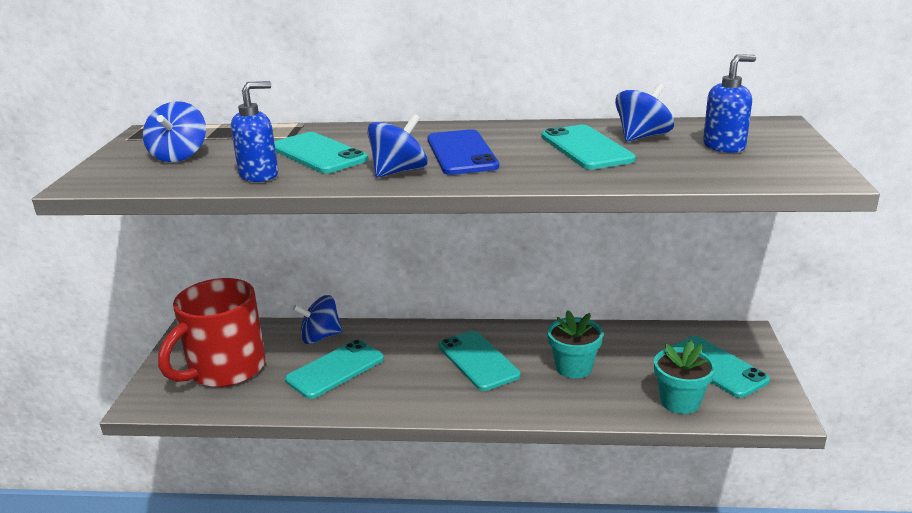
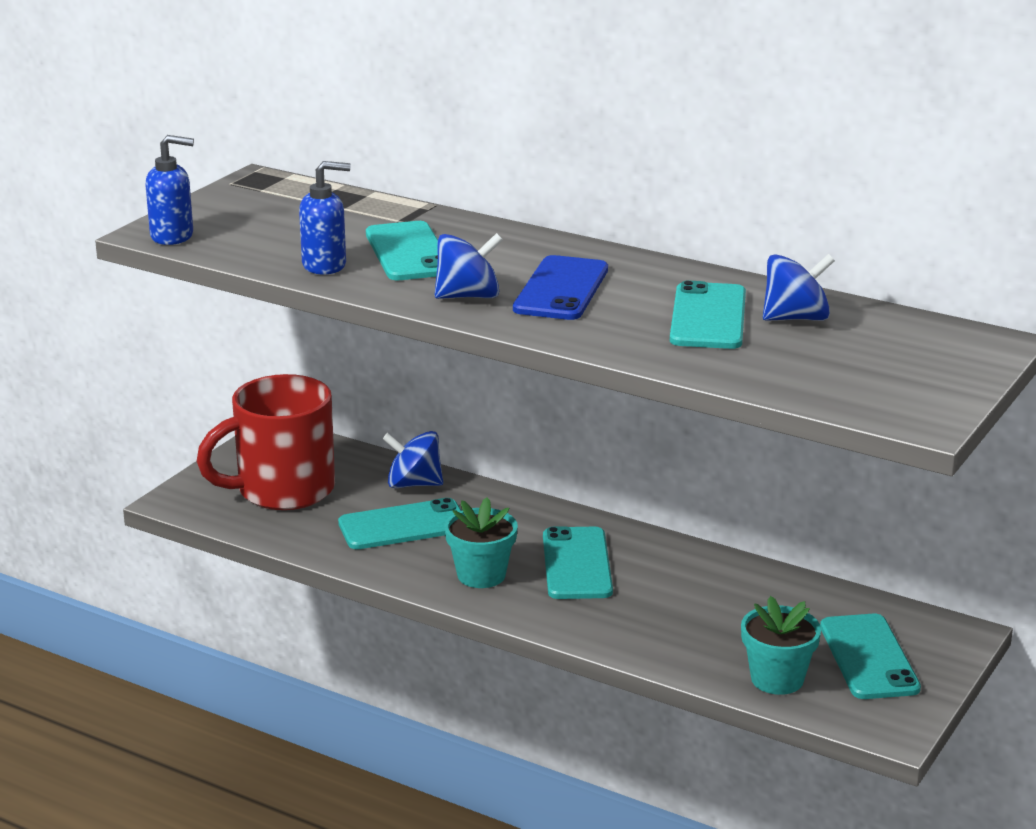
camera: 25 degrees right, 0 degrees up
blue spinning top [143,101,206,162] -> none
turquoise flower pot [547,310,603,379] -> turquoise flower pot moved to [445,498,518,588]
blue soap dispenser [703,54,756,153] -> blue soap dispenser moved to [145,135,194,245]

